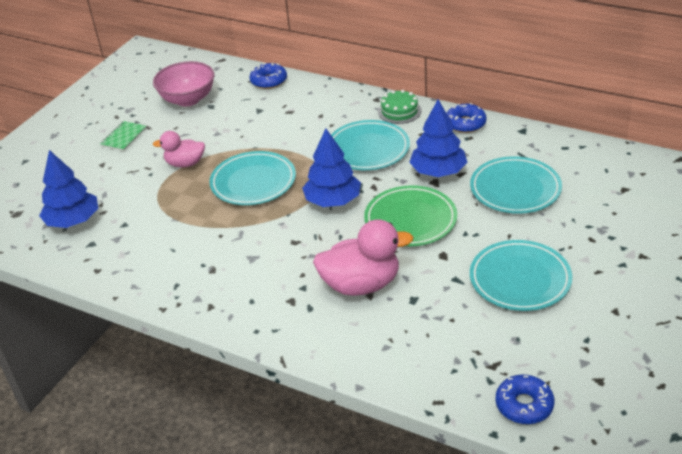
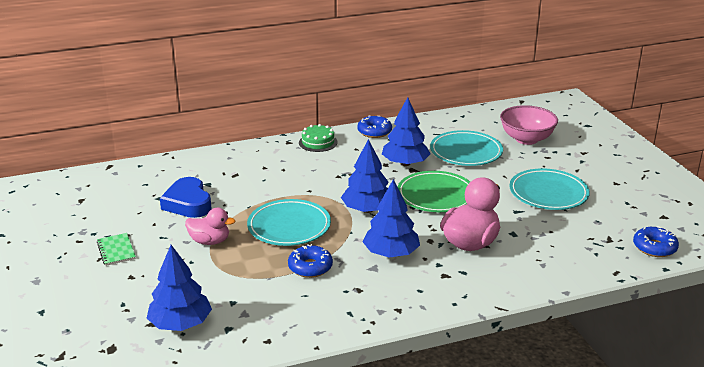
camera: 50 degrees left, 10 degrees down
pink bowl [153,61,214,107] -> pink bowl moved to [500,105,558,145]
pink duck [153,131,205,167] -> pink duck turned 120 degrees counterclockwise [185,208,235,245]
blue donut [249,63,287,89] -> blue donut moved to [288,244,333,278]
turquoise plate [331,120,410,170] -> none
none -> blue heart [160,177,212,218]
none -> blue tree [362,179,420,258]

